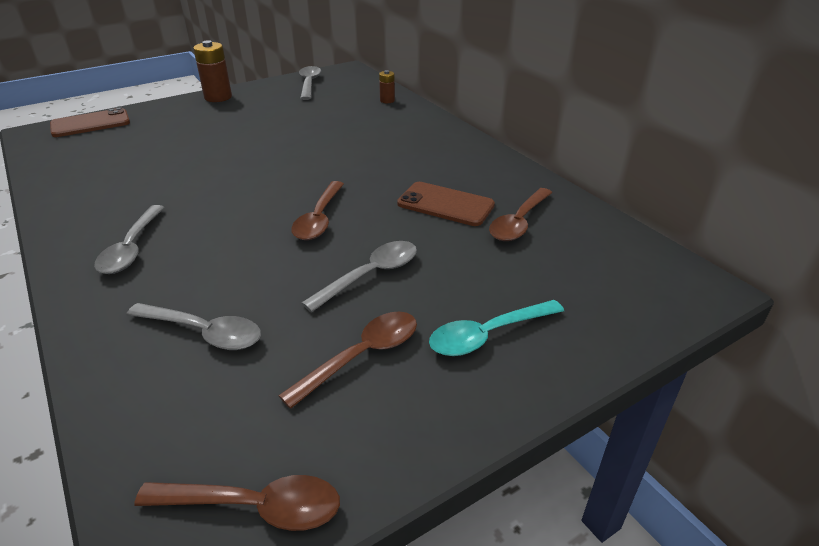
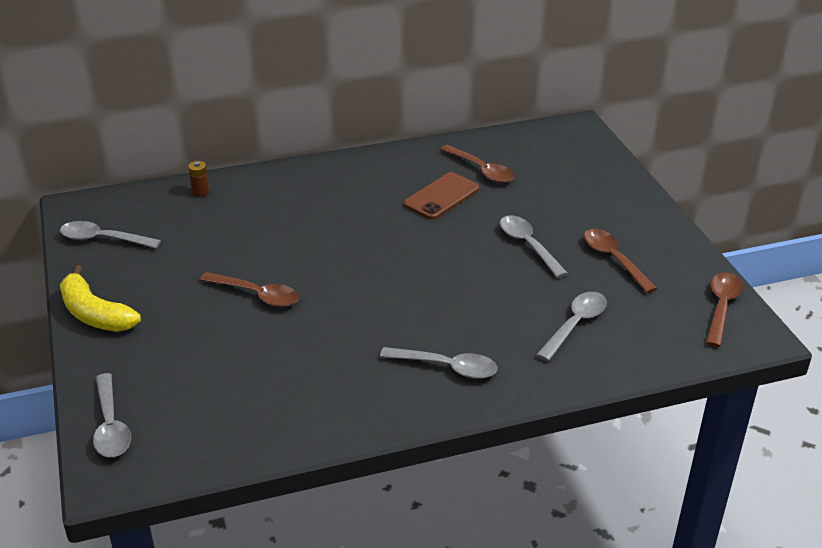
camera: 75 degrees left, 0 degrees up
brown phone [50,108,130,137] -> grey spoon [93,373,131,457]
brown battery [193,40,232,102] -> yellow banana [60,265,141,332]
brown spoon [291,181,344,240] -> brown spoon moved to [200,272,299,307]
turquoise spoon [429,300,564,356] -> none

